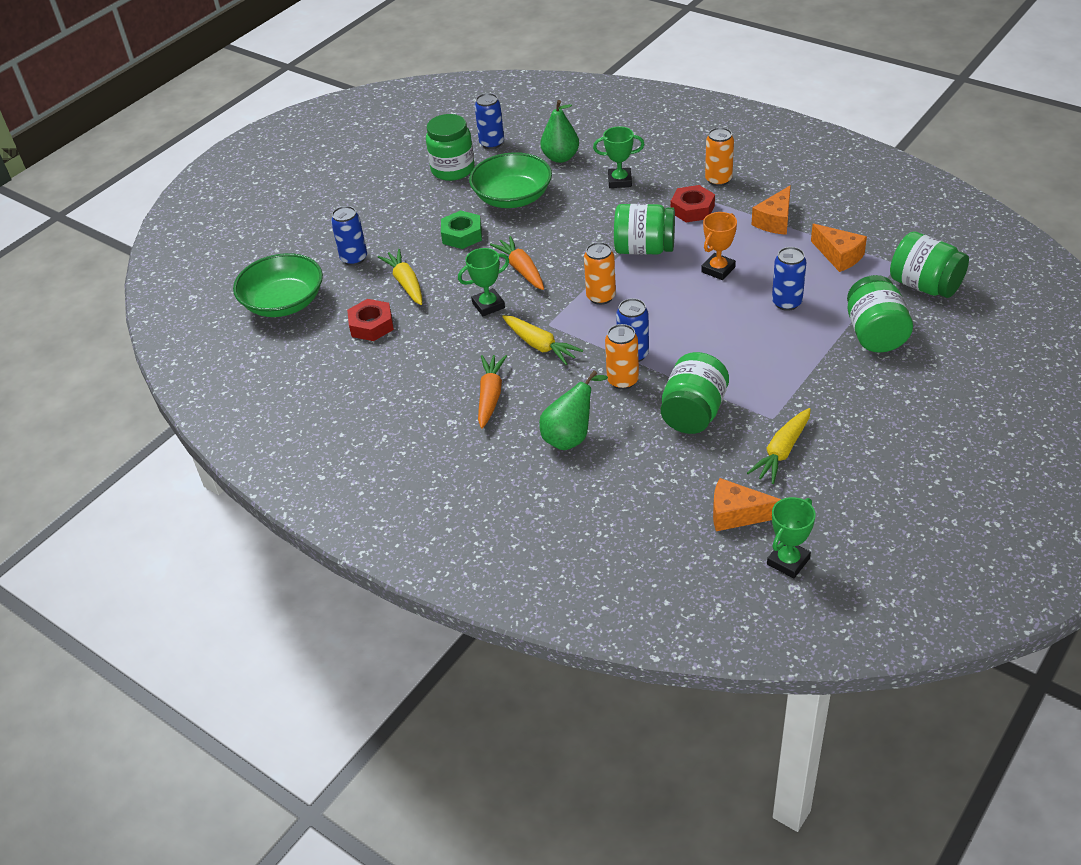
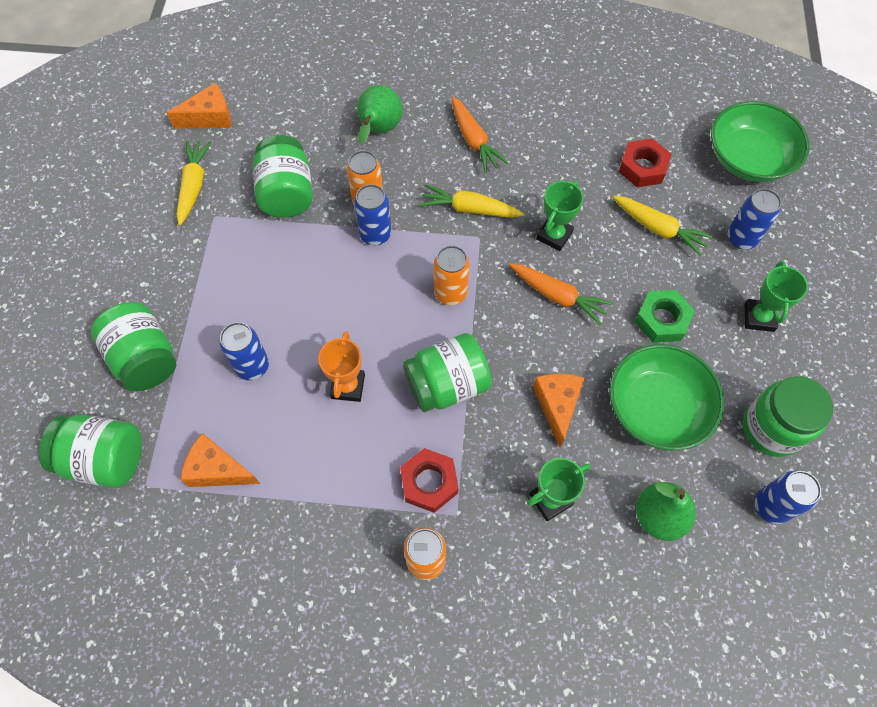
camera: 145 degrees right, 20 degrees up
orange cheese [751,185,791,235] -> orange cheese moved to [533,374,585,448]
green trophy [767,497,816,578] -> green trophy moved to [744,261,808,332]

